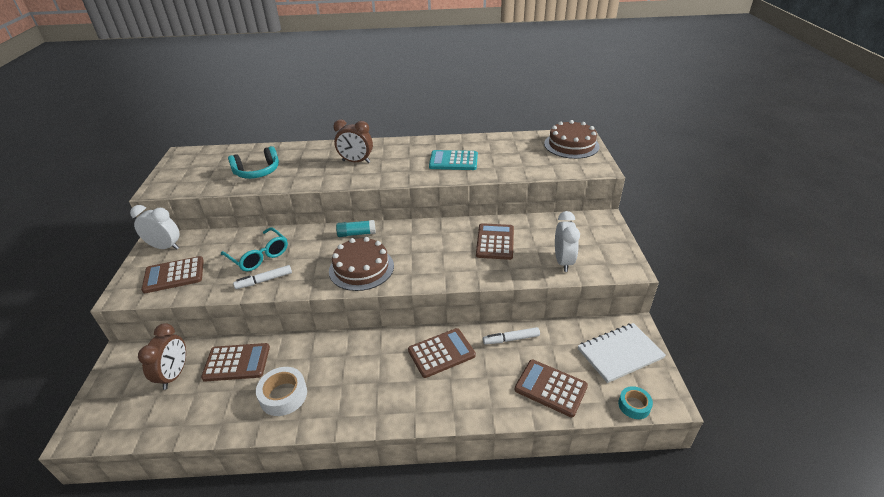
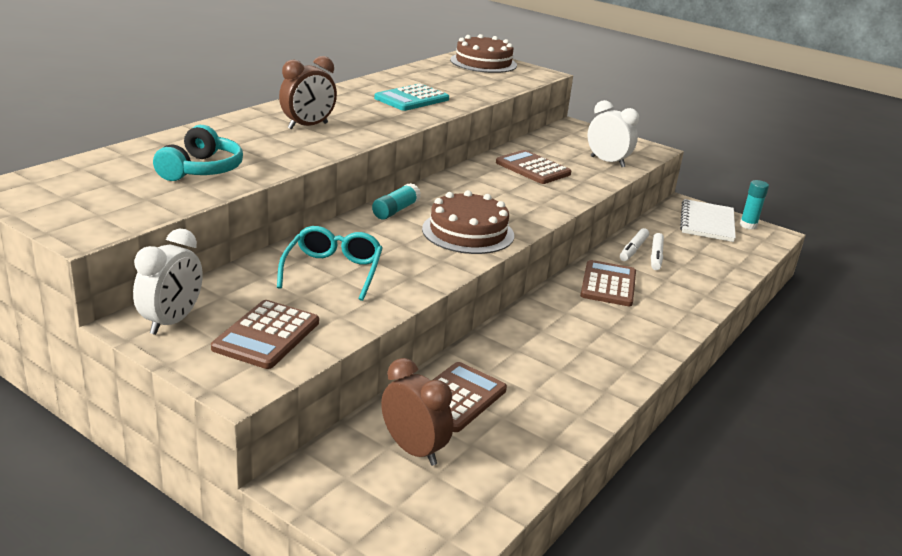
camera: 55 degrees left, 10 degrees down
white clock [130,205,180,250] -> white clock turned 150 degrees clockwise [133,229,203,335]
turquoise glasses [221,228,288,272] -> turquoise glasses turned 75 degrees counterclockwise [277,226,383,301]
white marker [233,265,292,289] -> white marker moved to [651,233,664,270]
white tape [256,367,307,416] -> none
brown calculator [514,360,588,417] -> none
turquoise tape [618,386,653,419] -> none
none -> turquoise glue stick [740,180,769,229]

